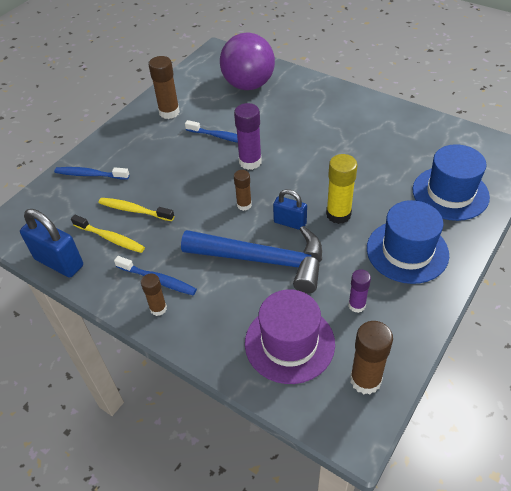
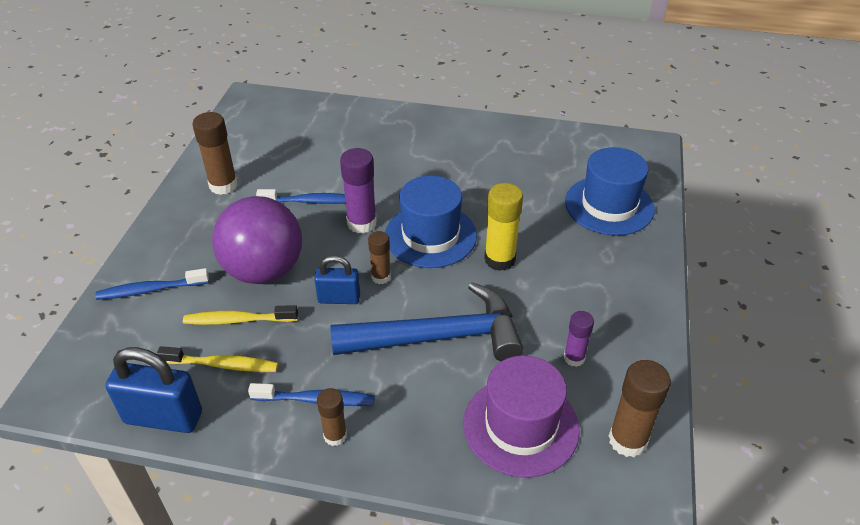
camera: 25 degrees left, 5 degrees down
purple ball [220,33,275,90] -> purple ball moved to [212,196,302,284]
blue padlock [273,189,307,230] -> blue padlock moved to [314,255,360,304]
blue hat [367,200,449,284] -> blue hat moved to [385,176,477,268]

